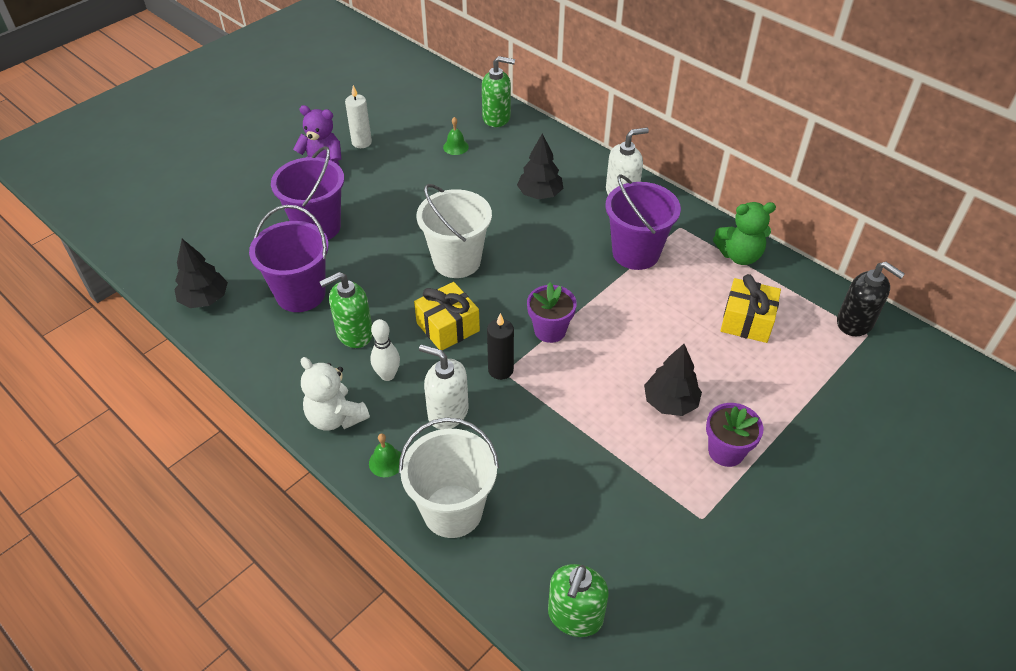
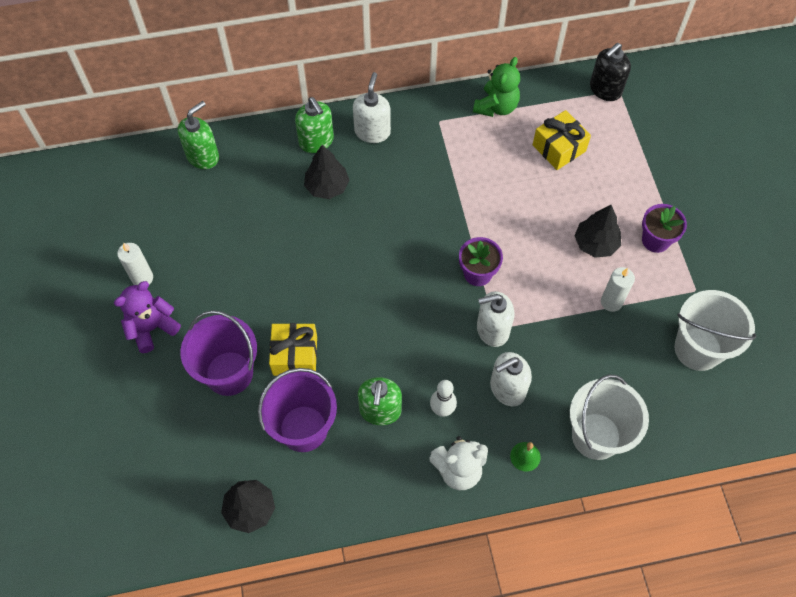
camera: 55 degrees left, 15 degrees up
yellow gift [414,282,480,350] -> yellow gift moved to [269,323,317,376]
white bucket [416,184,492,278] -> white bucket moved to [675,290,756,371]
green bell [443,117,469,155] -> none
black candle [487,313,514,380] -> white soap dispenser [477,291,514,347]
green soap dispenser [548,564,609,637] -> green soap dispenser moved to [295,97,334,153]
purple bucket [606,174,681,270] -> none
black soap dispenser [837,262,905,336] -> black soap dispenser turned 150 degrees clockwise [590,43,631,101]
none -> white candle [601,267,635,312]

